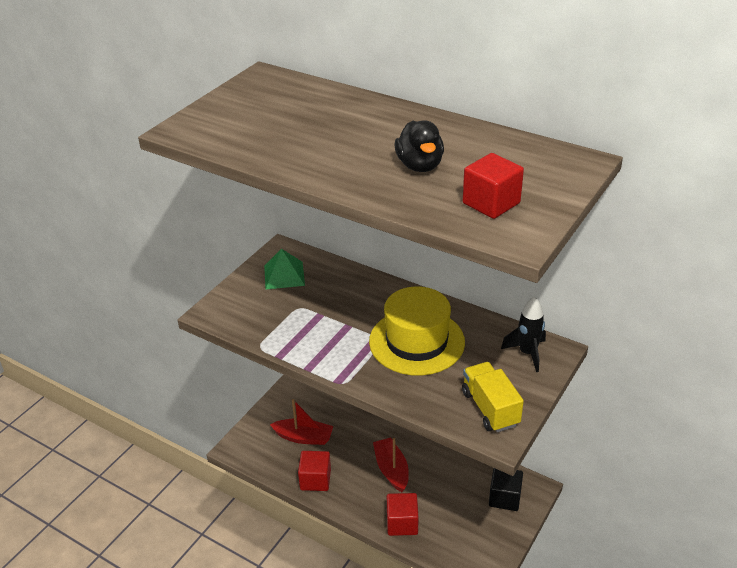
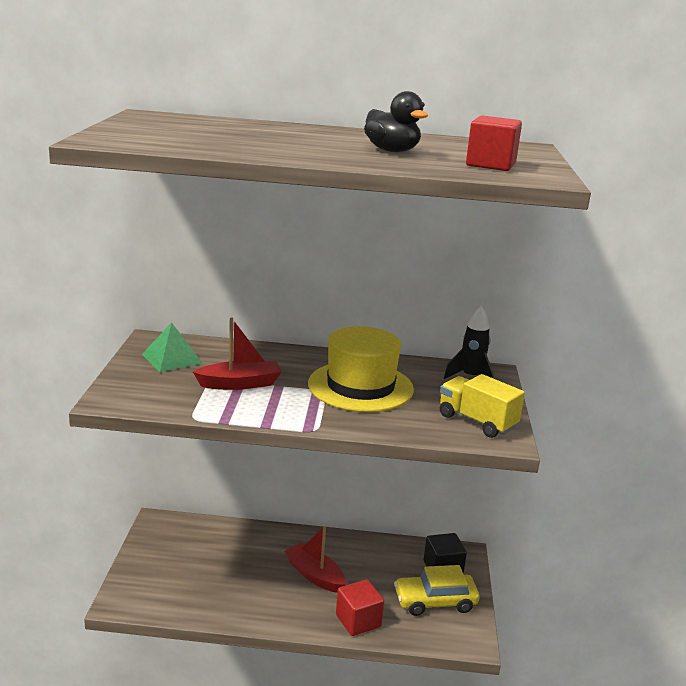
camera: 30 degrees left, 15 degrees down
red boat [270,399,333,445] -> red boat moved to [193,317,282,390]
red cube [298,451,331,491] -> none
none -> yellow car [394,565,480,616]

